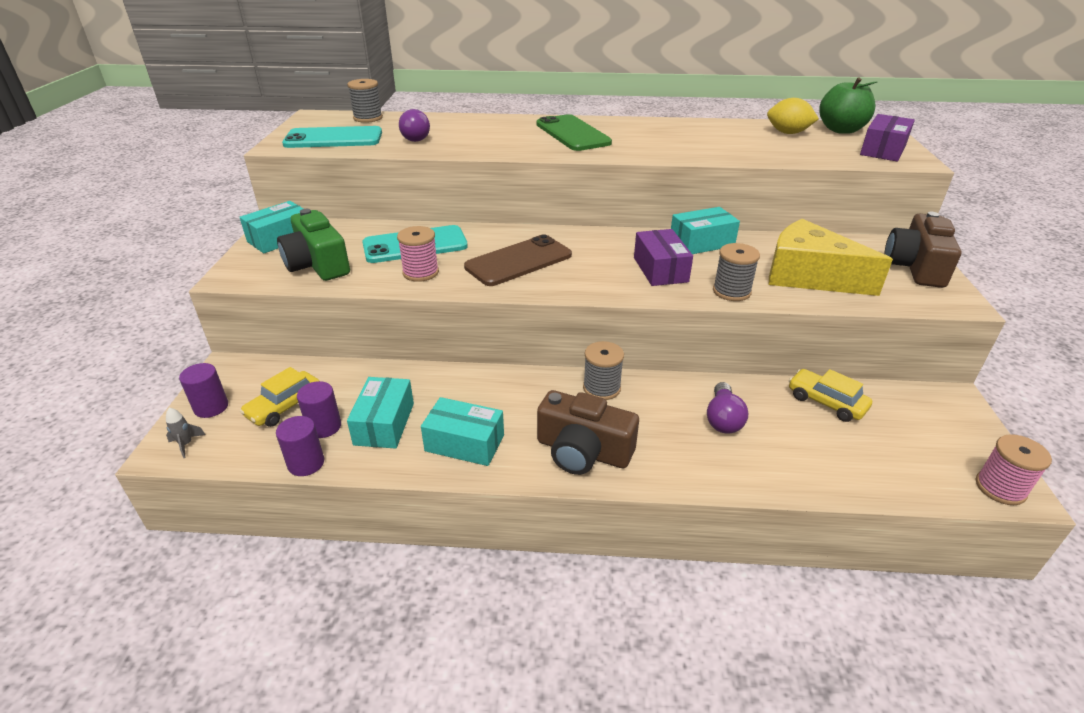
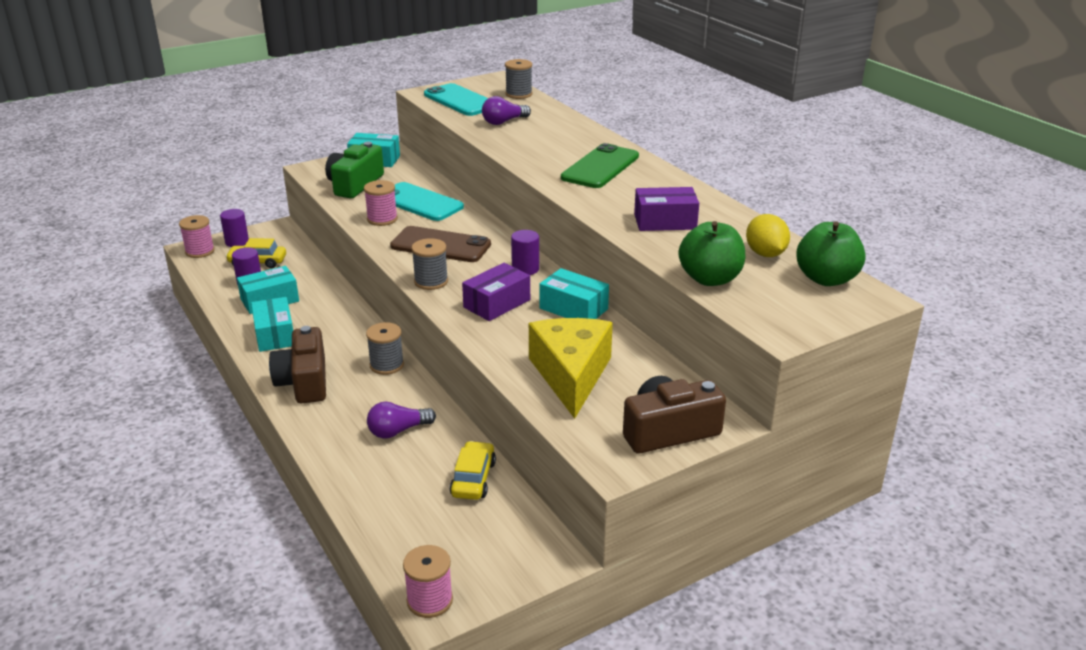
camera: 55 degrees right, 5 degrees down
grey rocket [166,408,205,458] -> pink spool [179,215,215,258]
purple cylinder [276,416,324,476] -> purple cylinder moved to [511,230,539,275]
grey spool [713,243,760,301] -> grey spool moved to [411,238,448,290]
purple box [860,114,915,162] -> purple box moved to [634,187,699,231]
none -> green apple [679,221,745,286]

